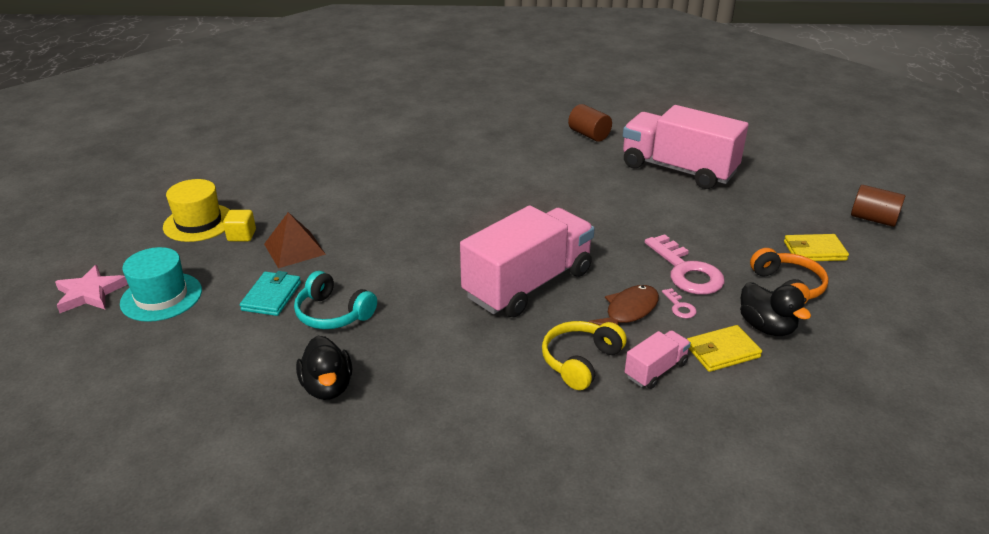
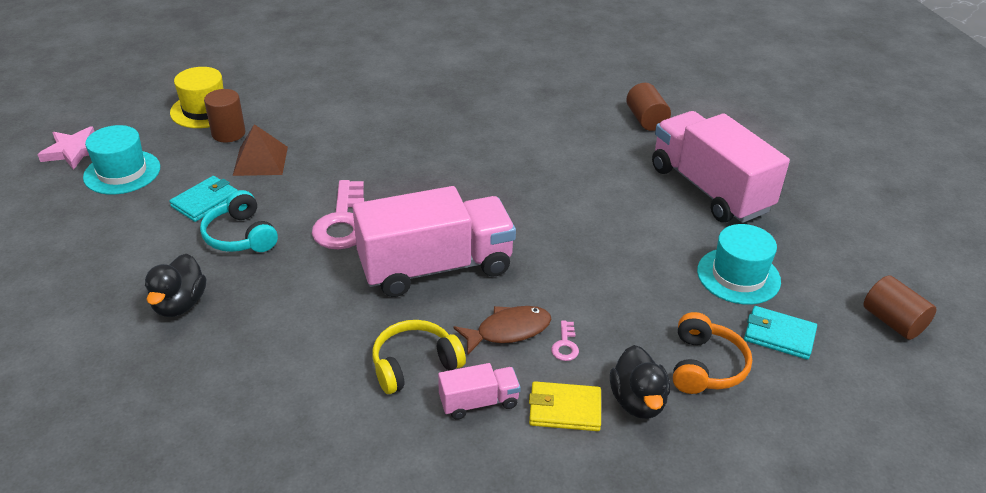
camera: 25 degrees right, 5 degrees up
yellow cube [223,210,256,241] -> brown cylinder [204,89,246,143]
pink key [645,234,725,295] -> pink key moved to [312,180,364,249]
yellow wallet [784,234,849,261] -> turquoise wallet [744,306,817,360]
none -> turquoise hat [697,224,781,305]

